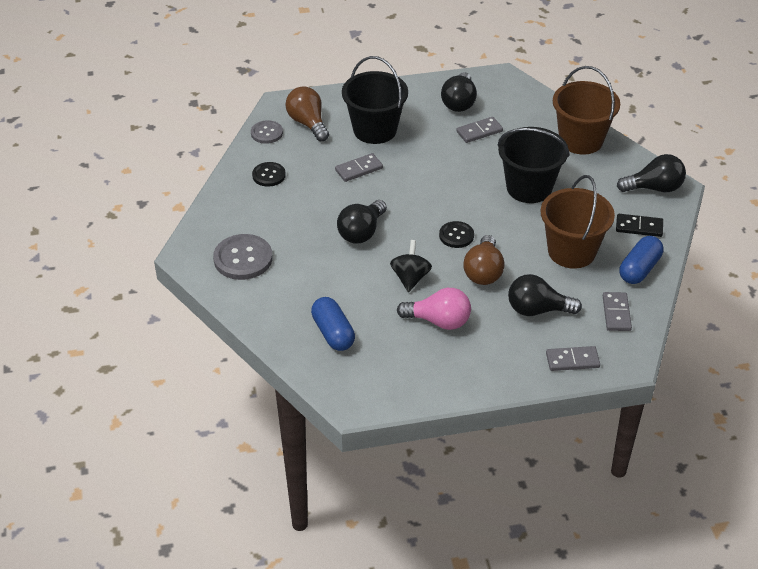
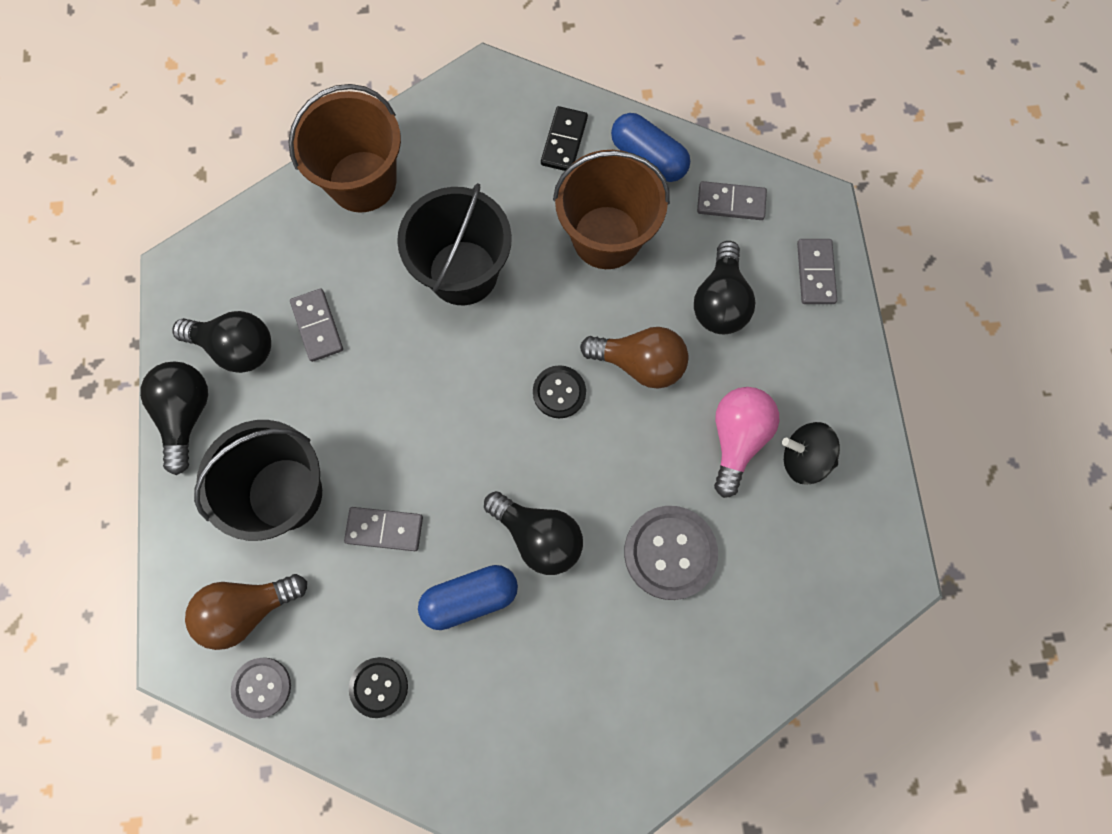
camera: 85 degrees left, 30 degrees up
grey button [213,234,272,280] -> grey button moved to [624,506,718,600]
blue capsule [311,297,355,351] -> blue capsule moved to [418,565,518,630]
grey domino [335,153,383,182] -> grey domino turned 60 degrees counterclockwise [344,507,423,551]
black spinning top [390,240,432,292] -> black spinning top moved to [782,422,840,485]
black light bulb [617,154,686,192] -> black light bulb moved to [140,361,208,475]

